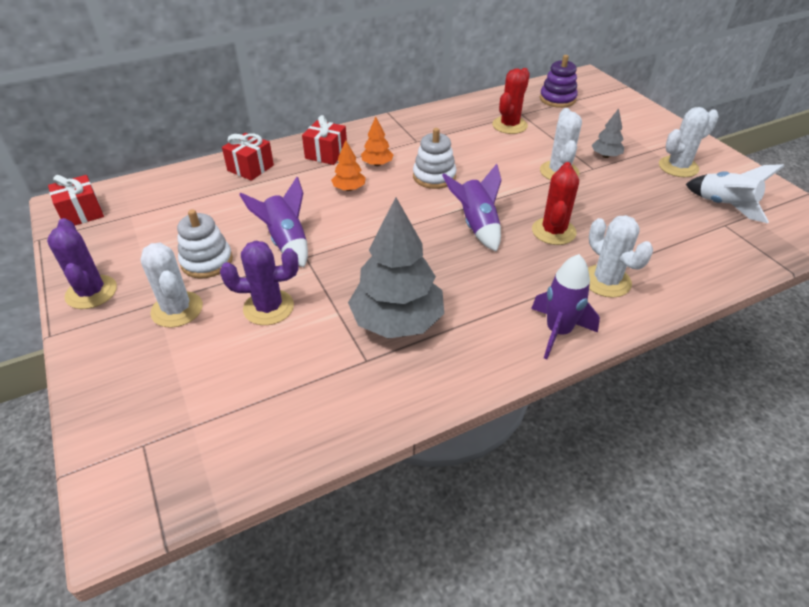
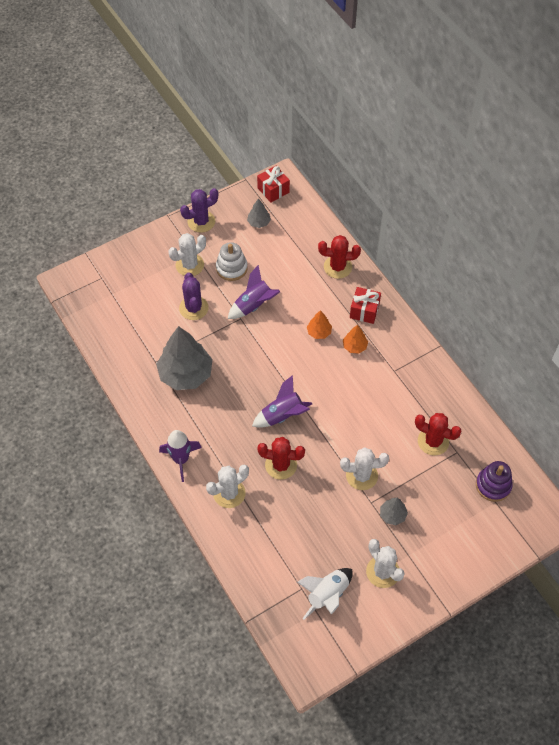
camera: 85 degrees right, 15 degrees up
red gift [222,133,274,181] -> red cactus [318,235,361,279]
white stacking toy [413,128,457,189] -> none
none -> grey tree [247,198,271,228]

